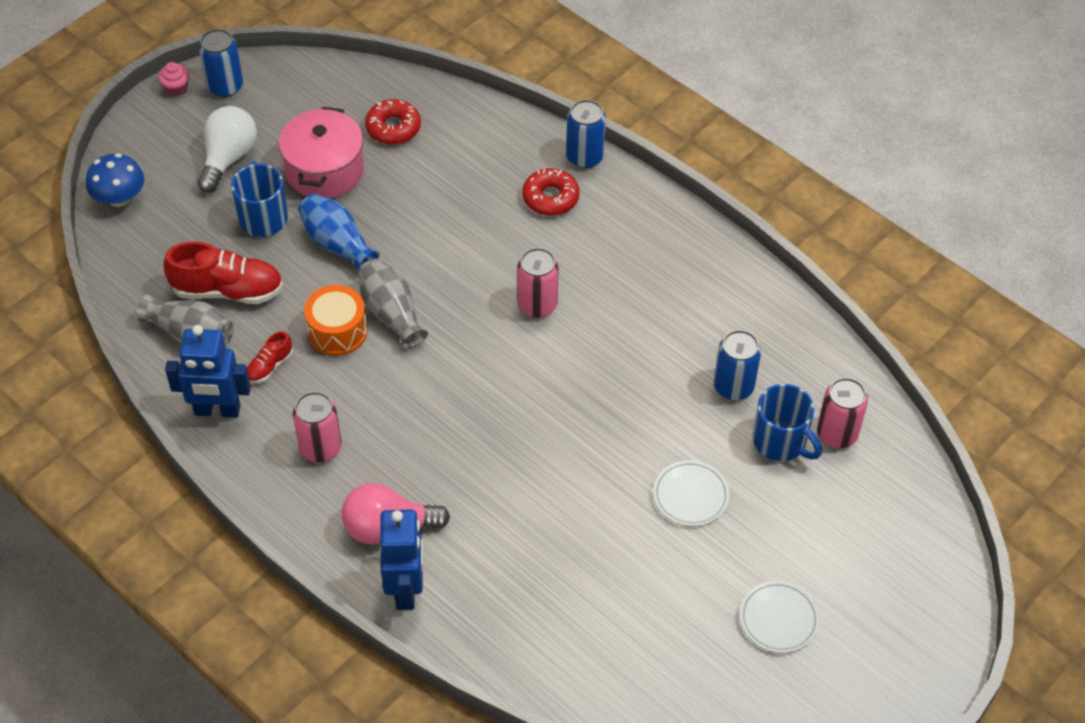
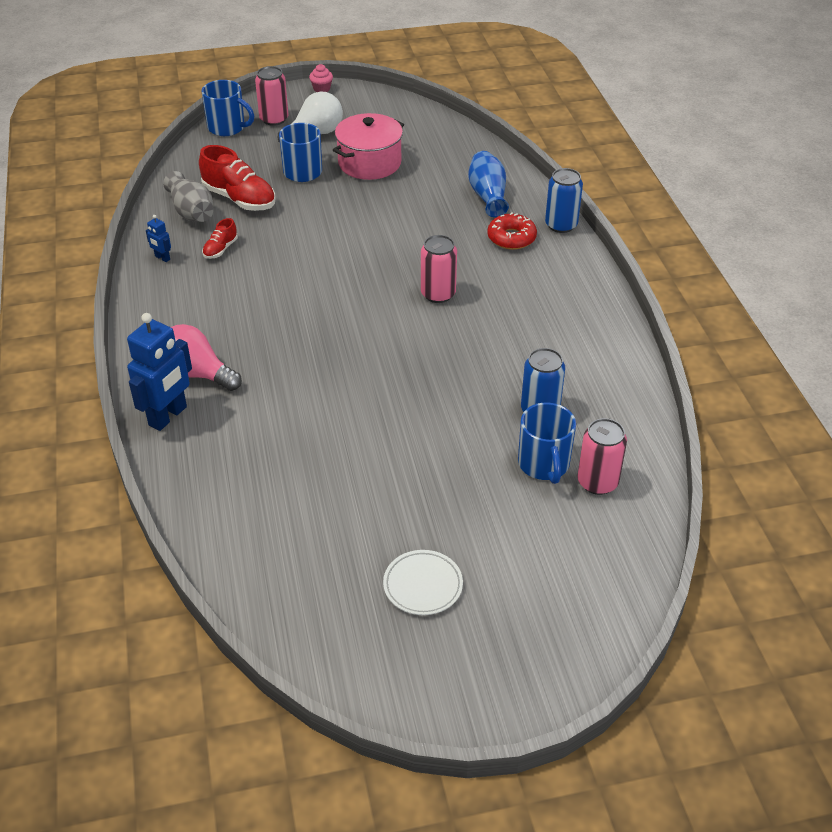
camera: 35 degrees right, 10 degrees down
blue mushroom [86,153,144,207] -> blue mug [202,80,254,136]
blue robot [165,325,251,418] -> blue robot [146,215,171,262], size x0.45
blue can [199,29,243,97] -> none
red shoe [247,331,293,383] -> red shoe turned 45 degrees counterclockwise [202,218,238,259]
pink can [293,392,342,462] -> pink can moved to [255,66,288,126]
blue vase [298,193,379,272] -> blue vase moved to [468,151,509,217]
orange drum [304,285,367,356] -> none
grey vase [358,258,428,349] -> none
red donut [365,99,421,145] -> none
white plate [653,460,730,526] -> none

